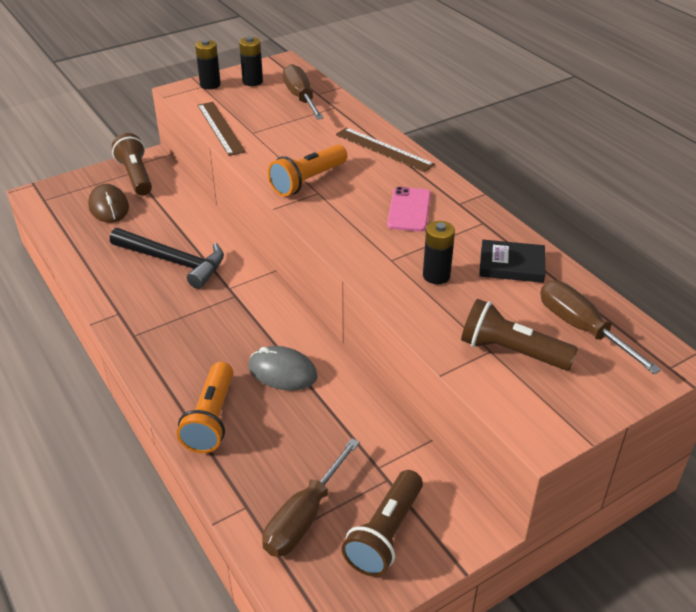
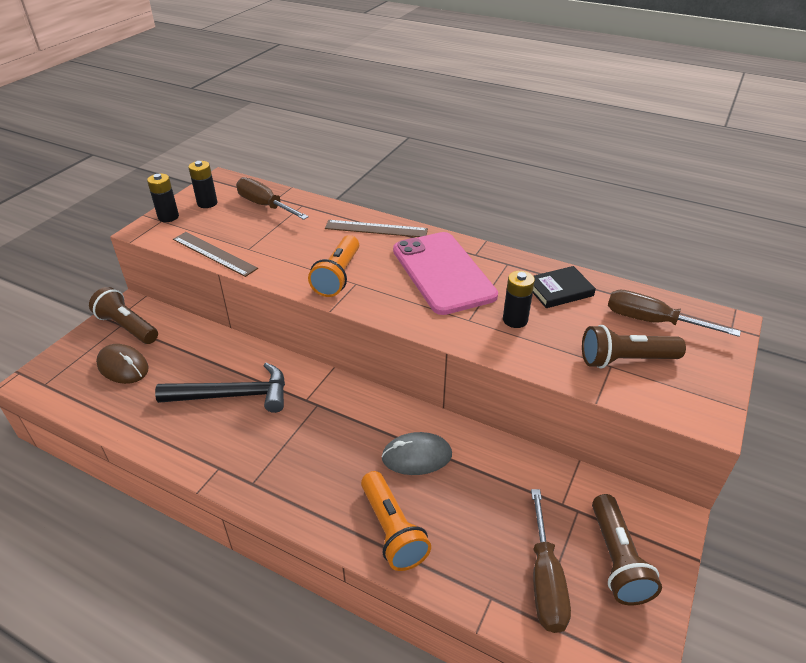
camera: 30 degrees left, 0 degrees up
pink phone [387,187,431,232] -> pink phone [393,232,498,315], size x1.92

